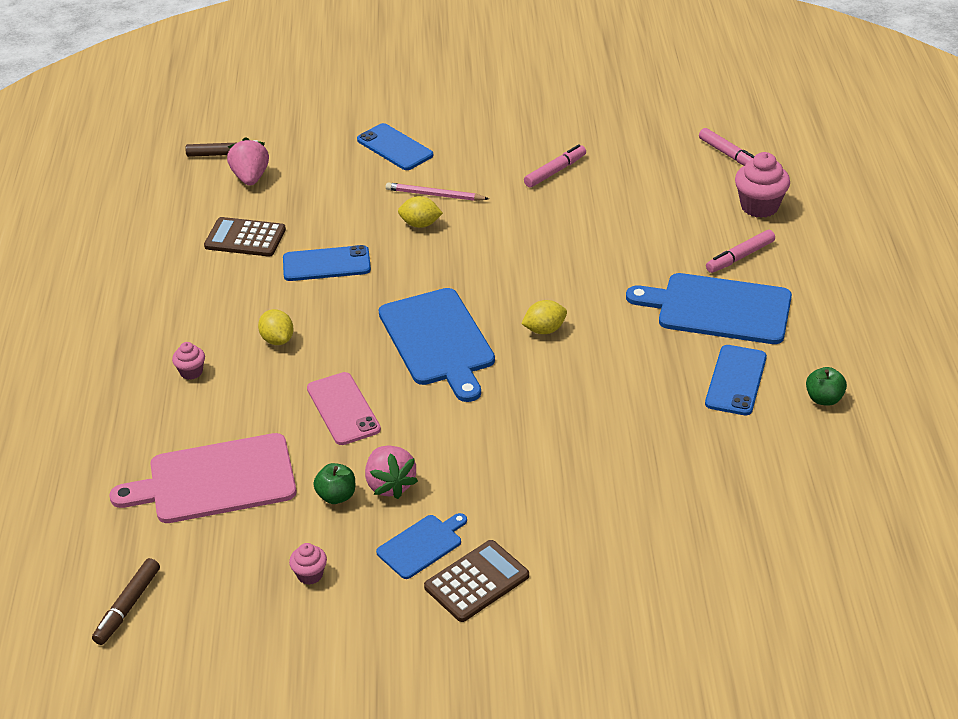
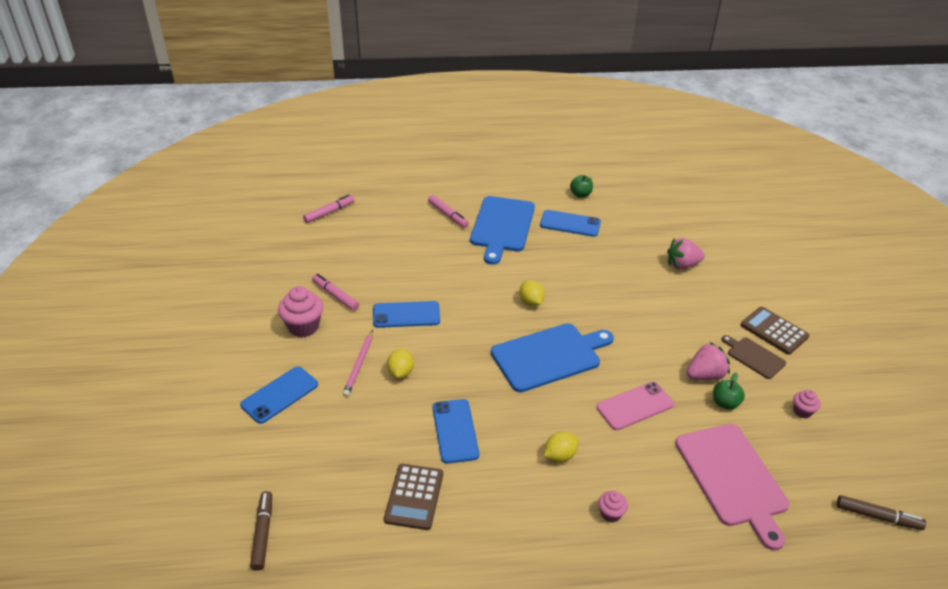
camera: 95 degrees left, 0 degrees up
pink strawberry [227,137,269,186] -> pink strawberry moved to [667,238,705,270]
blue cutting board [376,513,467,579] -> brown cutting board [722,335,786,379]
pink cupcake [735,152,790,218] -> pink cupcake moved to [278,286,323,337]
none -> blue phone [373,301,440,328]

